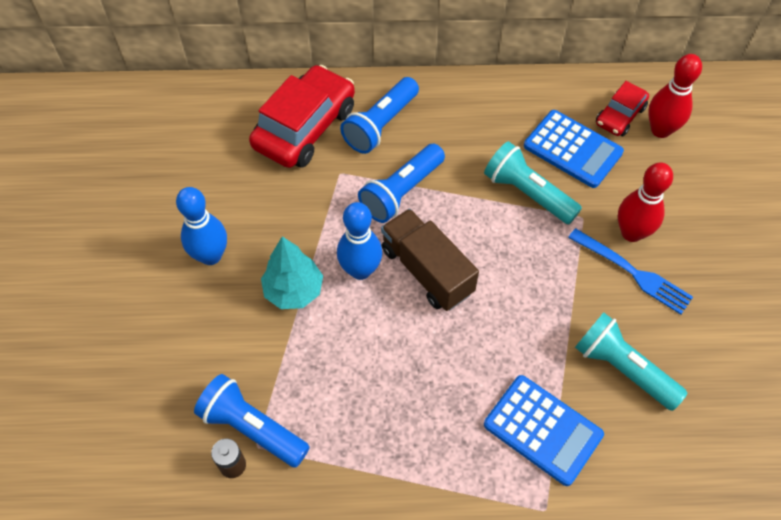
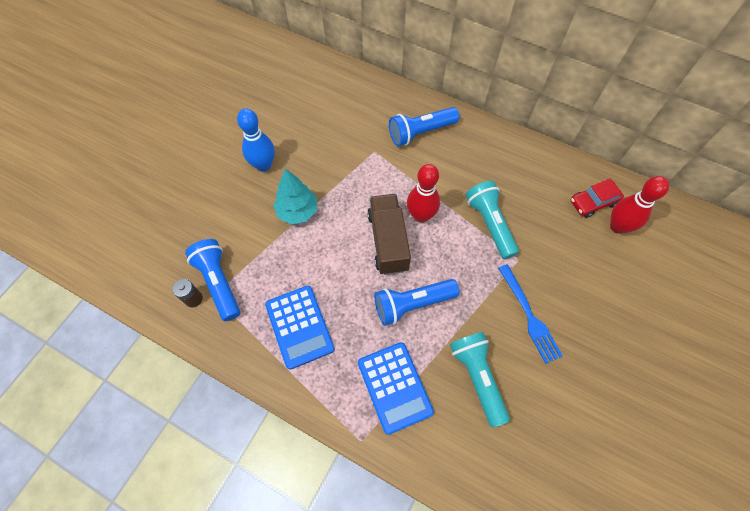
camera: 30 degrees right, 5 degrees up
red car [249,65,355,168] -> none
blue bowling pin [337,202,382,280] -> none
blue flashlight [358,143,445,223] -> blue flashlight moved to [374,279,460,326]
blue calculator [524,110,624,188] -> blue calculator moved to [265,286,335,369]
red bowling pin [618,163,673,242] -> red bowling pin moved to [407,164,440,223]

